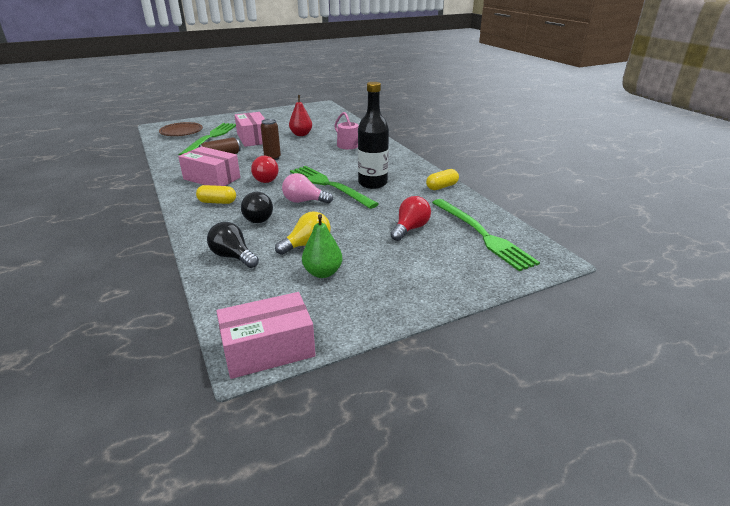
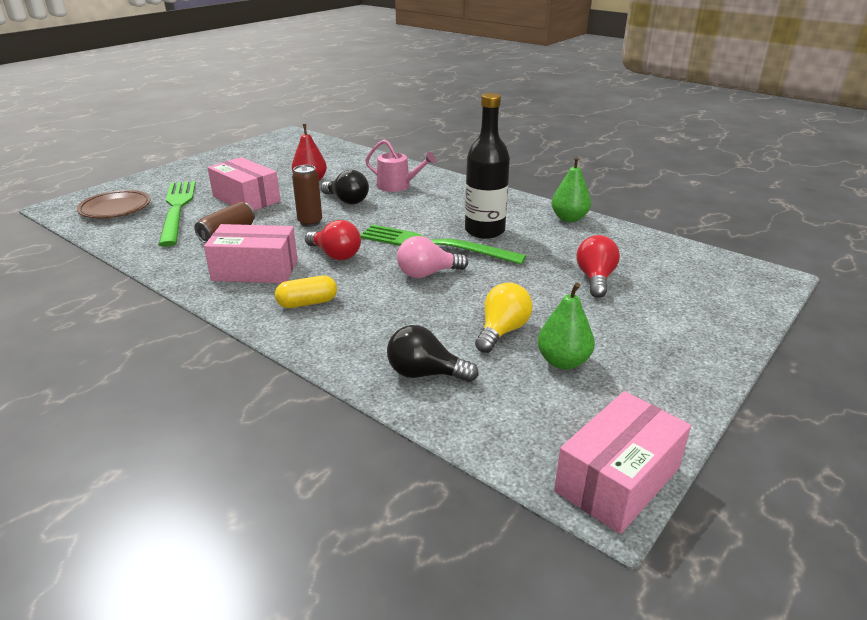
camera: 25 degrees left, 0 degrees up
black light bulb [241,192,273,223] -> black light bulb moved to [321,170,369,204]
yellow capsule [426,169,459,190] -> green pear [552,157,591,222]
green fork [432,199,540,271] -> none

